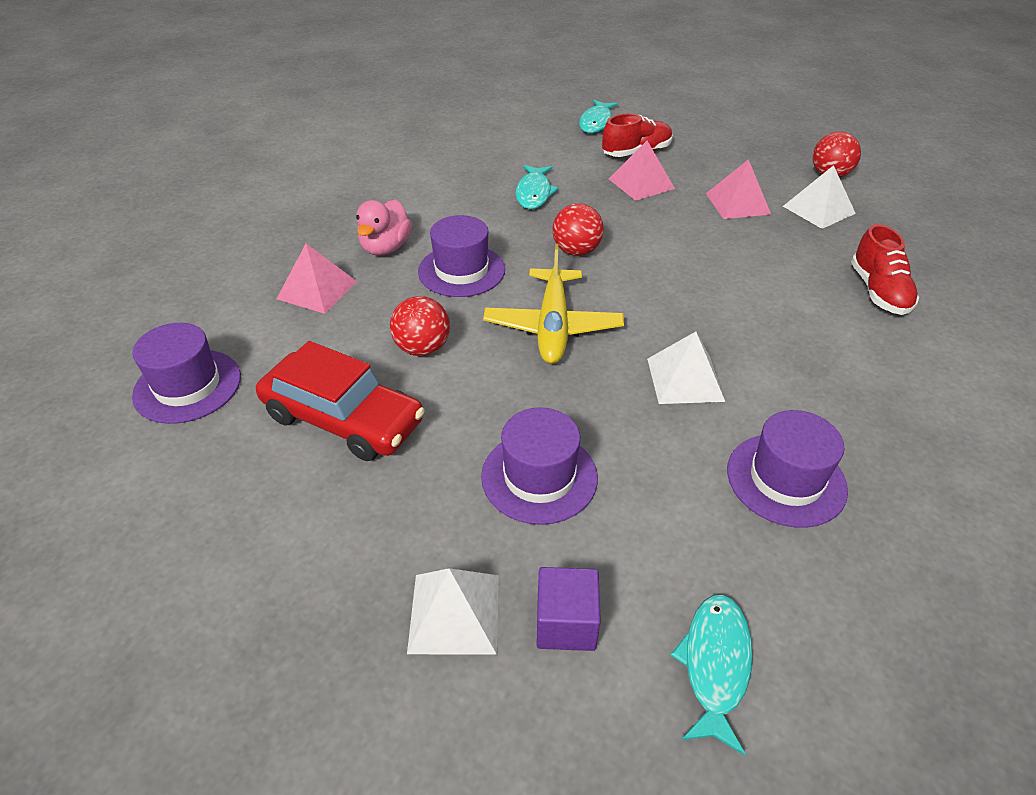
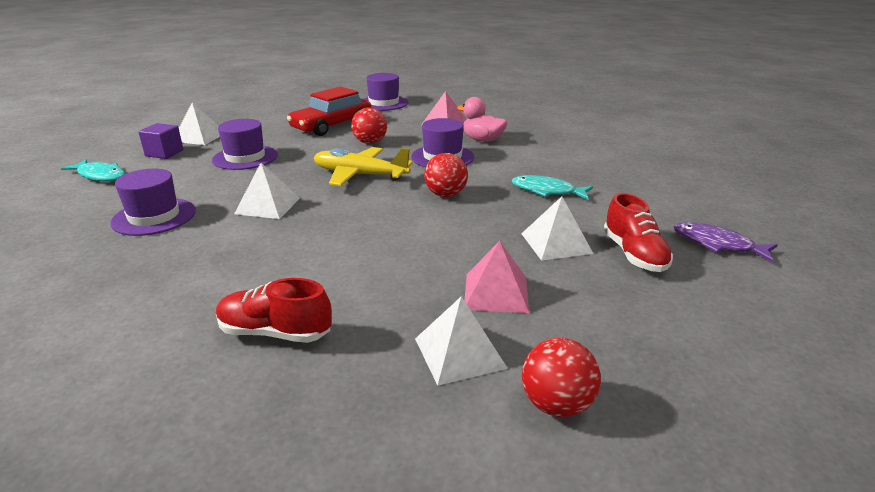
camera: 105 degrees right, 15 degrees down
turquoise fish [579,100,618,133] -> purple fish [674,222,777,262]
pink pyramid [609,141,675,201] -> white pyramid [521,196,593,261]

